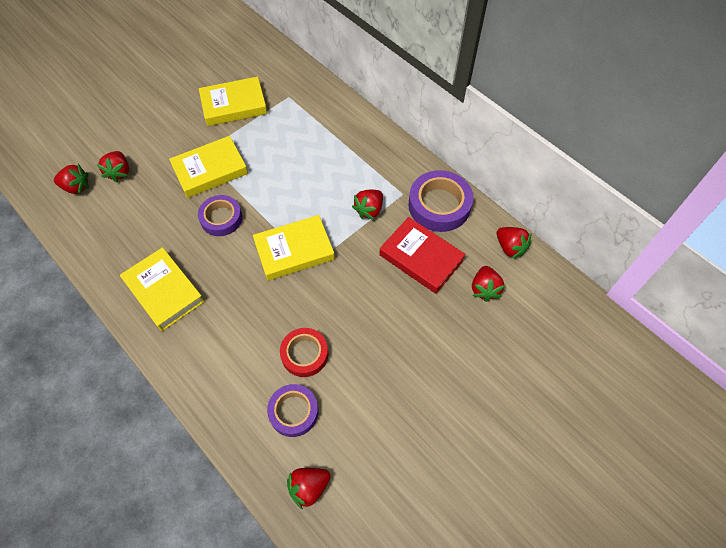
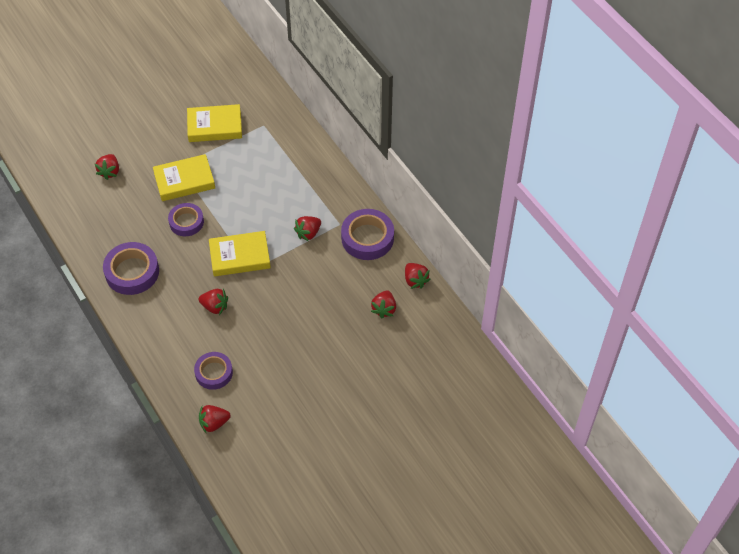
camera: 10 degrees right, 5 degrees down
red strawberry [54,164,89,194] -> red strawberry moved to [198,289,228,315]
yellow book [120,247,205,331] -> purple tape [103,242,159,295]
red tape [280,328,328,377] -> none
red book [379,217,466,294] -> none

